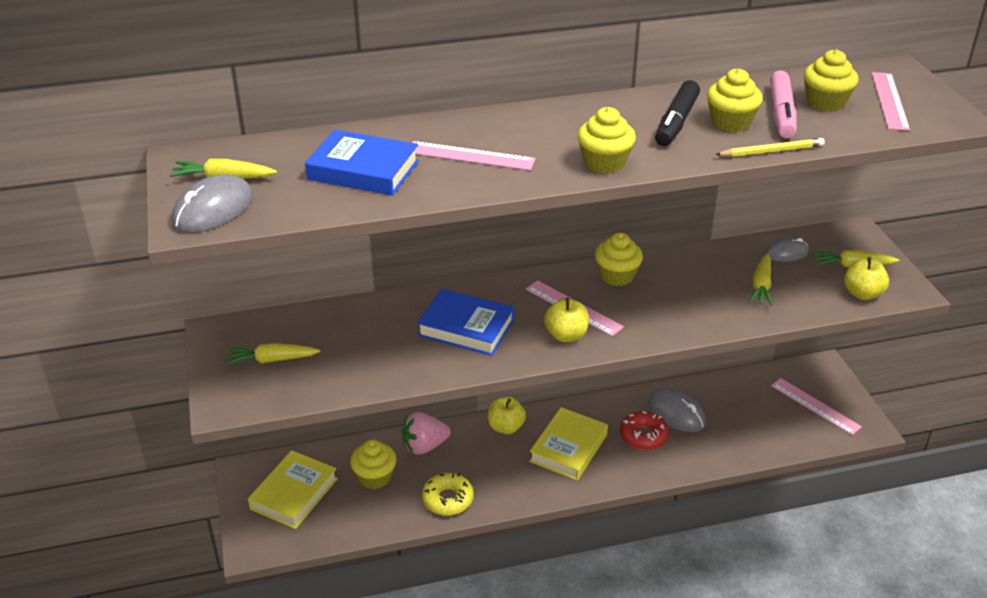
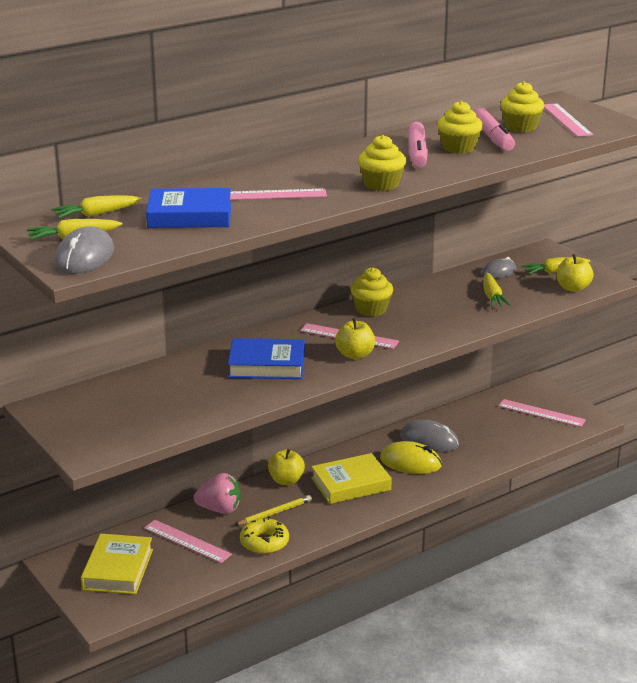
camera: 20 degrees left, 10 degrees down
yellow carrot [225,343,320,365] -> yellow carrot moved to [51,195,142,219]
yellow cupcake [350,440,397,489] -> pink ruler [144,520,232,563]
pink strawberry [402,412,451,455] -> pink strawberry turned 135 degrees counterclockwise [194,473,241,514]
yellow book [529,407,608,480] -> yellow book turned 60 degrees clockwise [311,453,392,504]
red donut [620,411,669,450] -> yellow mouse [380,441,442,474]
black marker [655,80,700,146] -> pink marker [408,122,428,168]
yellow pencil [715,138,825,157] -> yellow pencil moved to [235,495,312,525]

